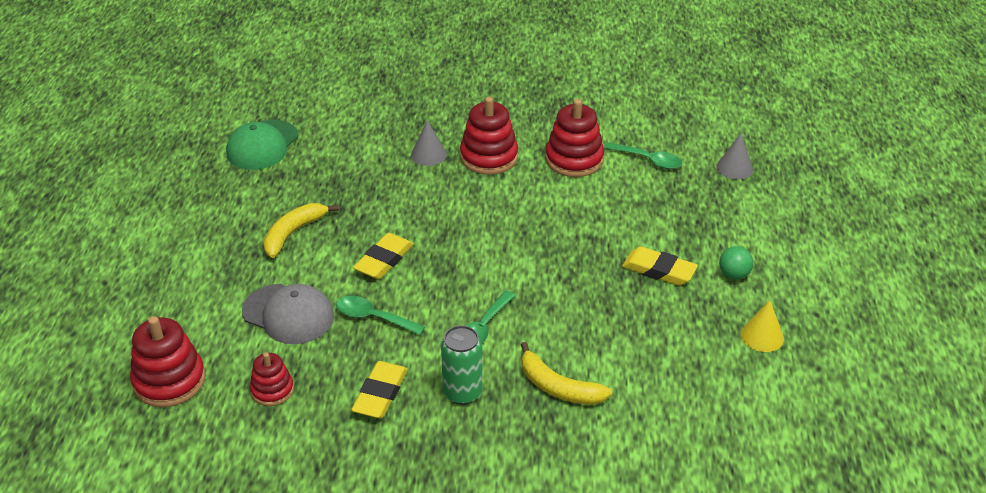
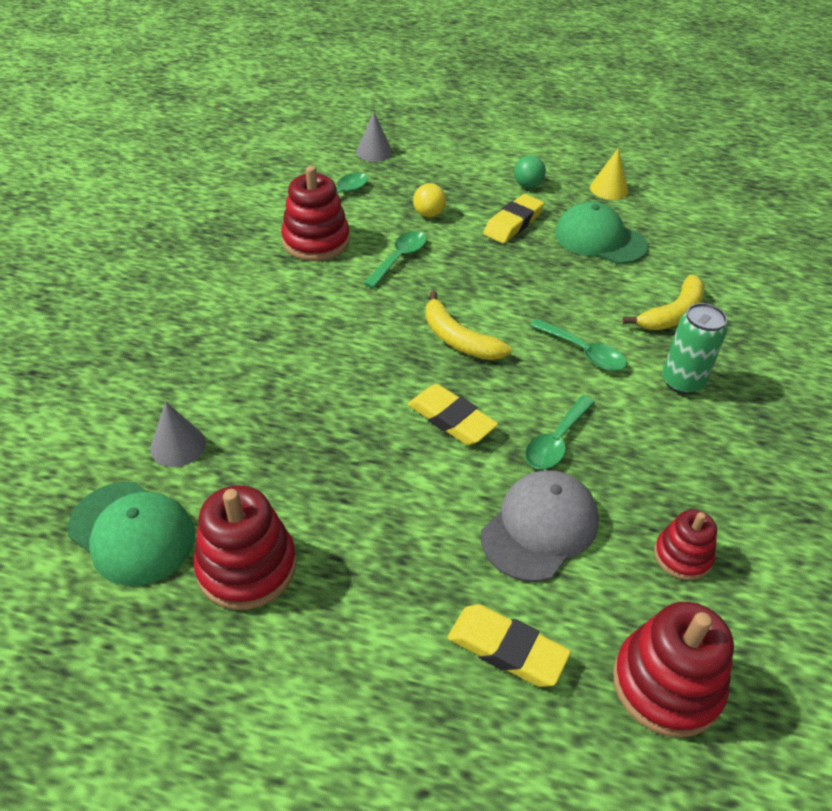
camera: 80 degrees left, 5 degrees up
yellow banana [263,203,339,258] -> yellow banana moved to [425,291,512,360]
yellow eraser [351,361,408,418] -> yellow eraser moved to [448,604,571,687]
grey cone [411,120,447,166] -> grey cone moved to [151,402,206,467]
red stacking toy [460,97,518,175] -> red stacking toy moved to [193,485,296,610]
none -> green spoon [363,231,426,288]
none -> yellow ball [413,183,446,217]
none -> green cap [555,202,648,264]

